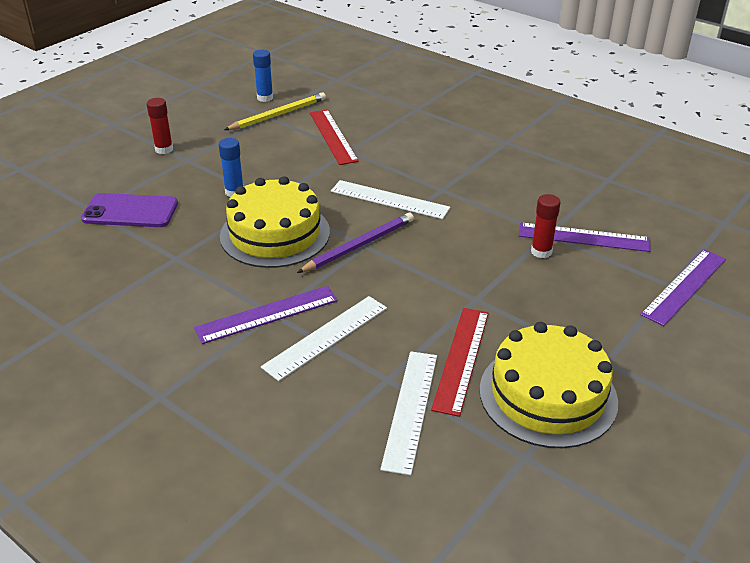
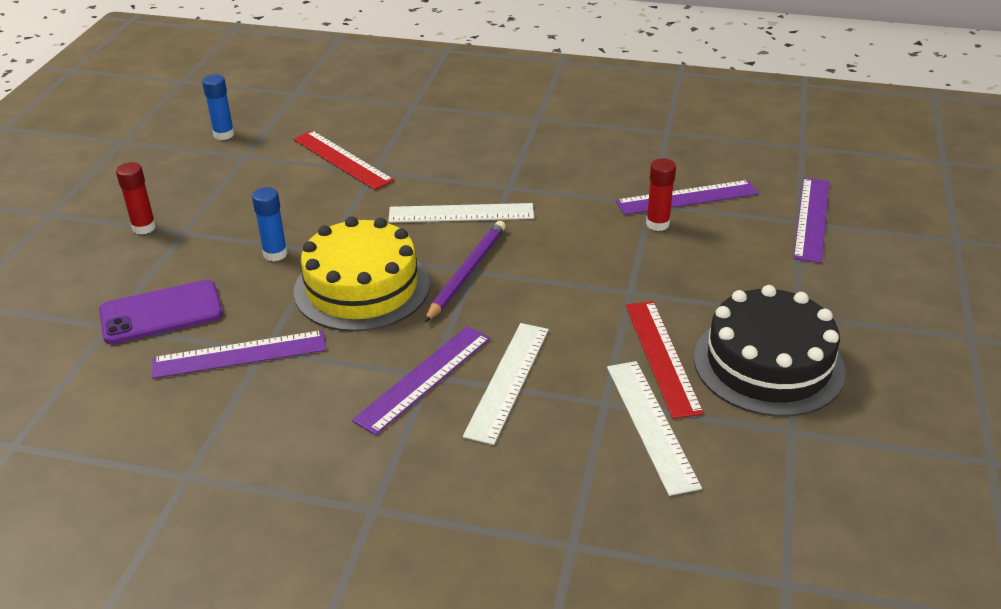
camera: 25 degrees left, 0 degrees up
yellow pencil [224,92,326,130] -> none
yellow cake [479,322,618,448] -> black cake [694,285,846,417]
none -> purple ruler [152,330,326,379]

